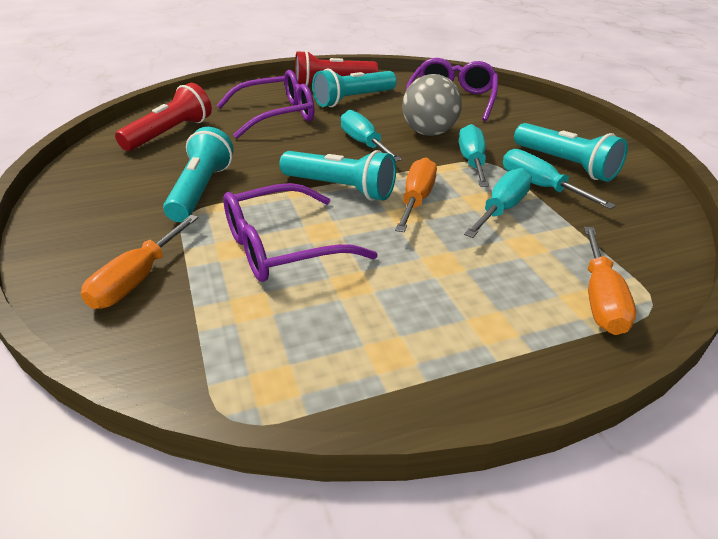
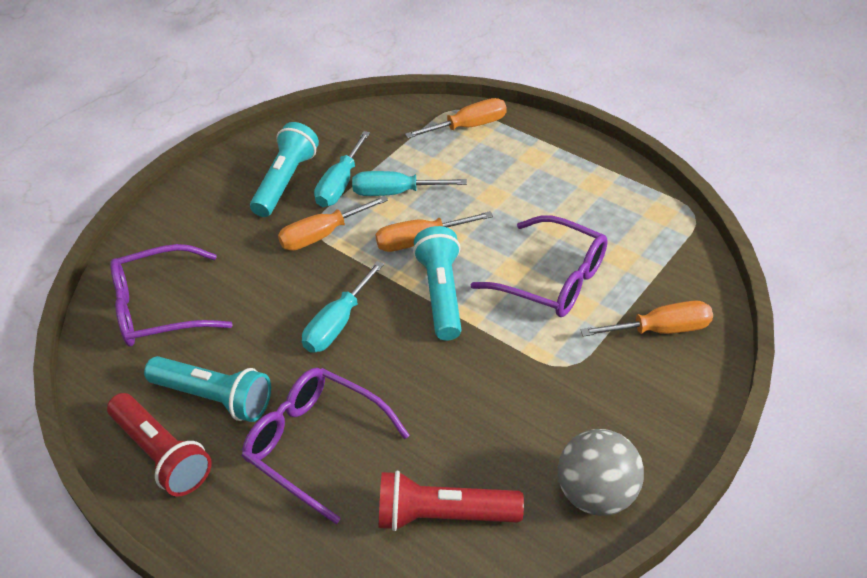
camera: 120 degrees left, 10 degrees up
turquoise flashlight [163,127,234,222] -> none
grey ball [402,74,462,136] -> grey ball moved to [558,429,644,516]
turquoise screwdriver [459,124,489,187] -> orange screwdriver [278,195,388,251]

